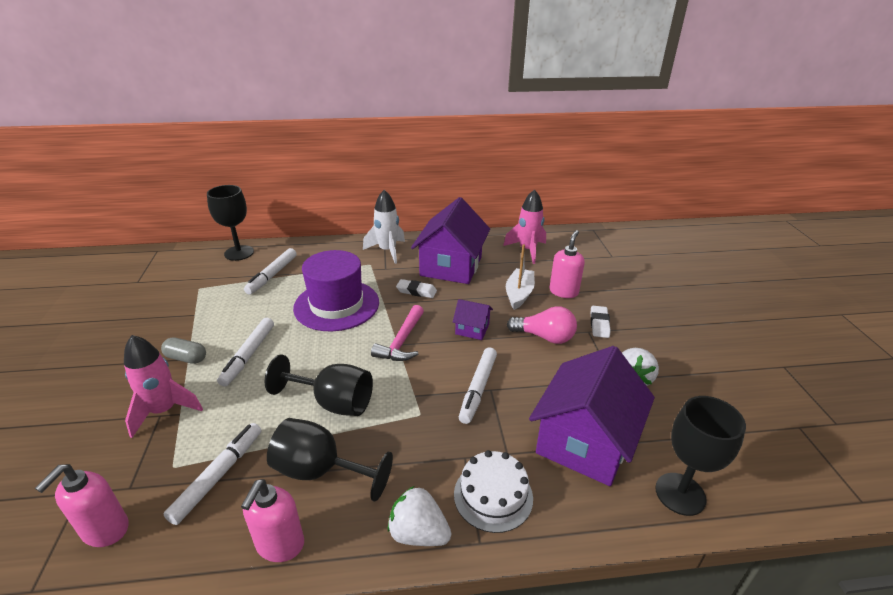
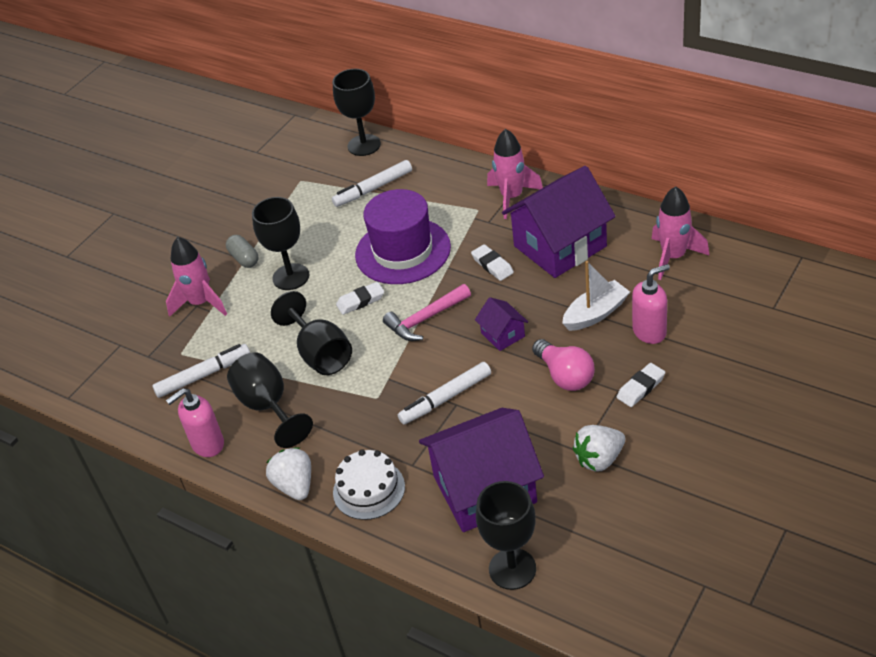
camera: 45 degrees right, 10 degrees up
pink soap dispenser [35,464,129,547] -> none
white marker [217,318,274,387] -> black goblet [252,197,309,290]
white rocket [363,190,405,264] -> pink rocket [487,129,543,219]
none -> white eraser [336,282,384,315]

